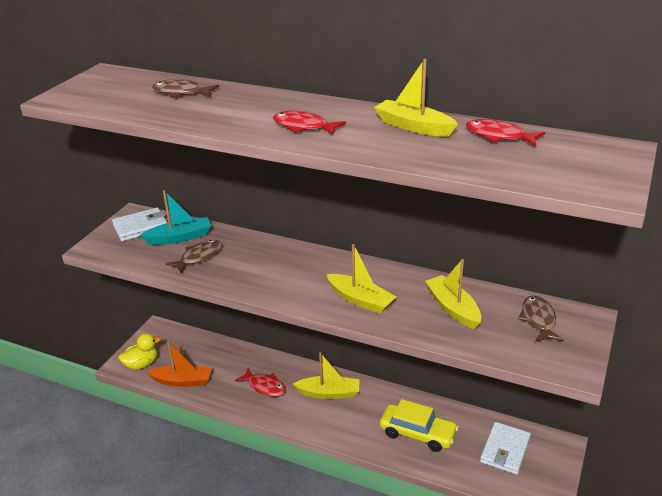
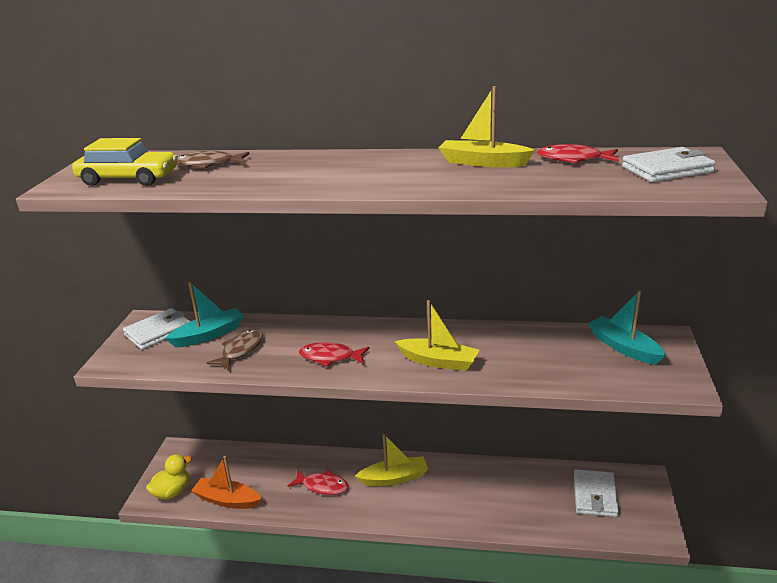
camera: 15 degrees left, 5 degrees down
orange boat [147,341,212,387] -> orange boat turned 150 degrees counterclockwise [191,456,262,509]
red fish [273,111,346,135] -> red fish moved to [299,342,369,367]
yellow car [380,399,459,452] -> yellow car moved to [72,138,178,186]
yellow boat [425,259,481,329] -> none
brown fish [518,295,564,342] -> turquoise boat [588,291,666,365]
none -> white wallet [622,147,716,182]

